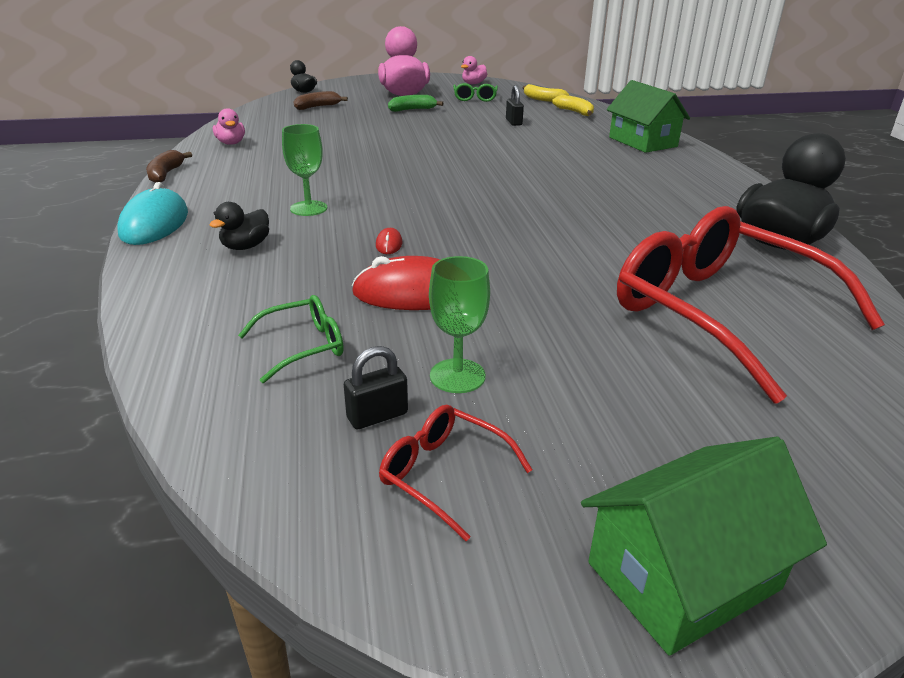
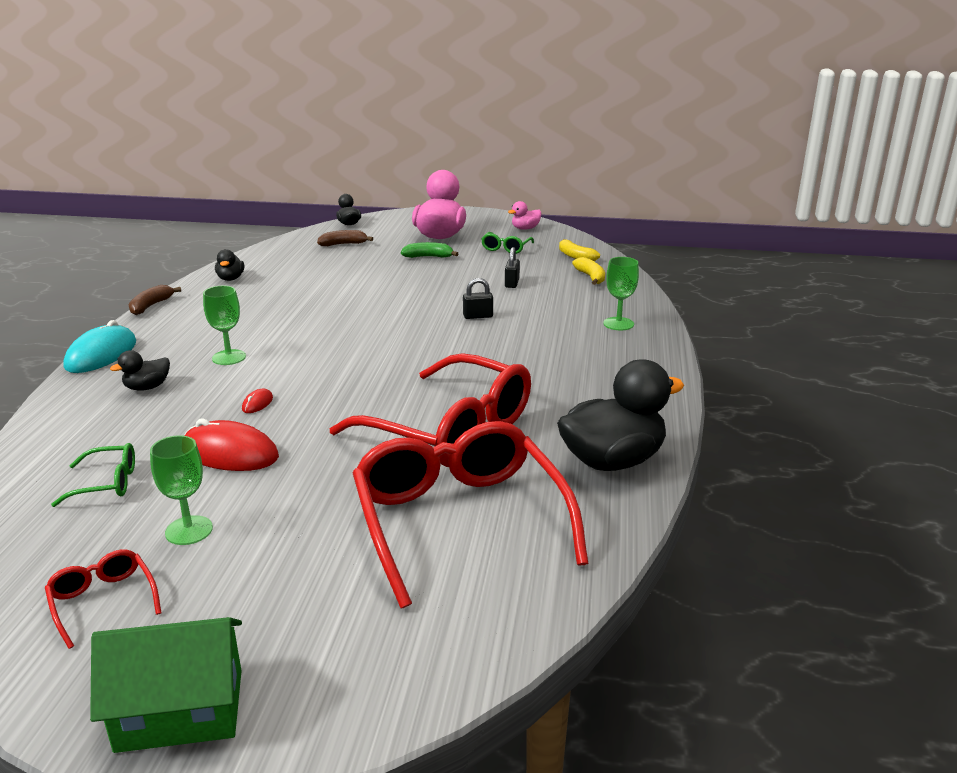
camera: 20 degrees right, 5 degrees down
pink duck [213,108,245,145] -> black duck [215,249,244,281]
black padlock [344,346,408,429] -> black padlock moved to [463,278,493,319]
green house [607,80,690,153] -> green goblet [603,257,639,331]
none -> red glasses [330,353,531,467]

